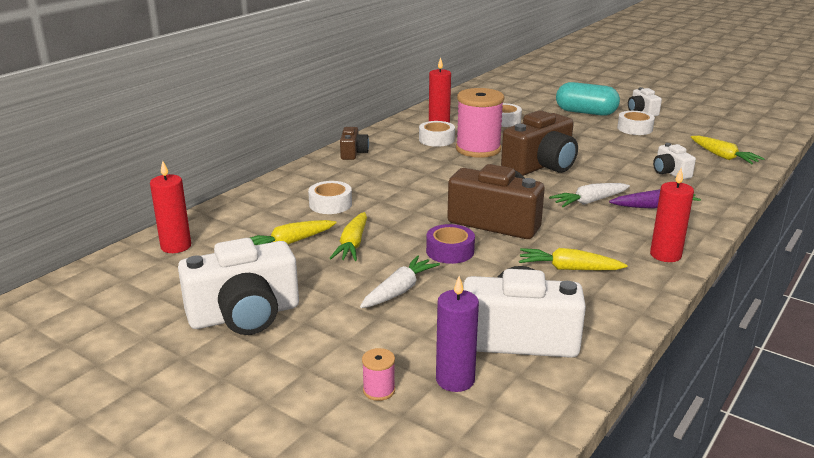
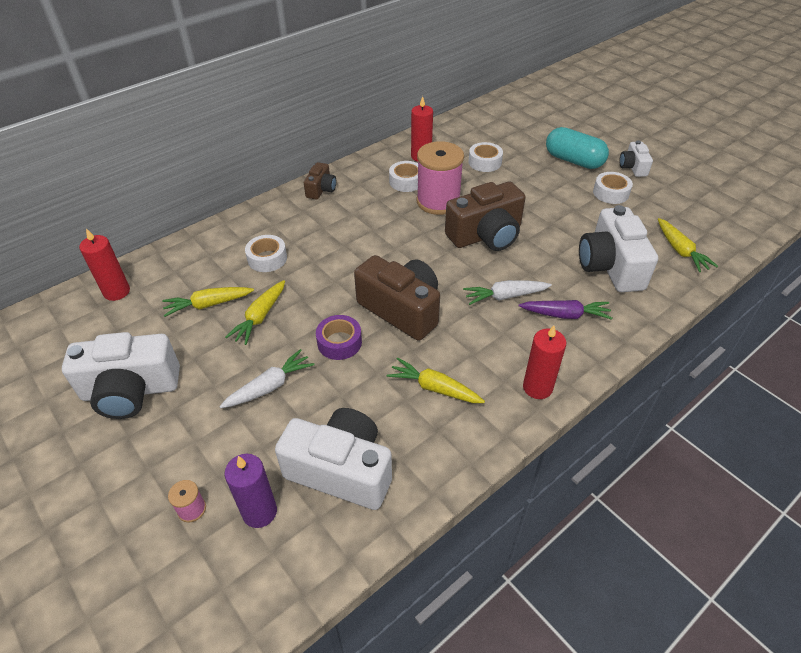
camera: 15 degrees right, 20 degrees up
white camera [653,143,696,180] -> white camera [579,205,658,292], size x1.93

